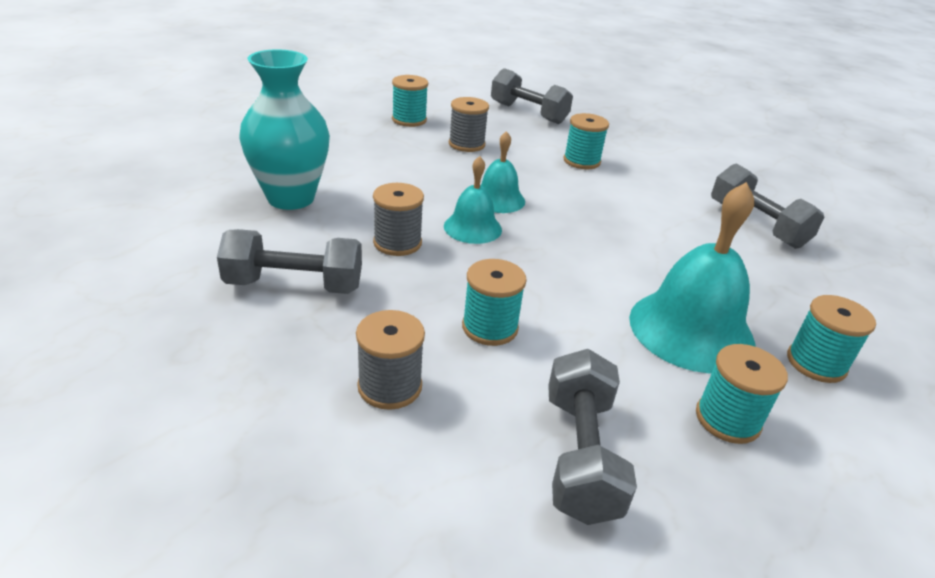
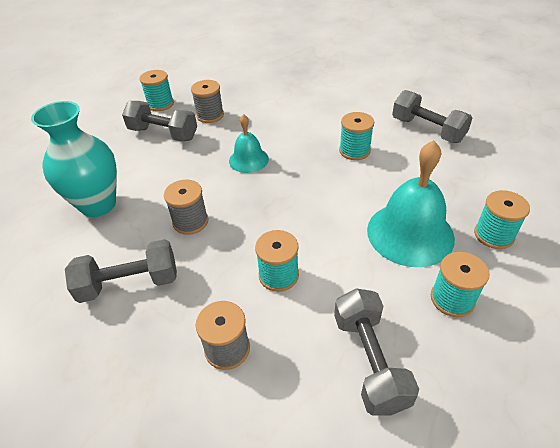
camera: 10 degrees left, 10 degrees up
turquoise bell [444,156,502,244] -> none
grey dumbbell [491,68,573,124] -> grey dumbbell moved to [122,101,197,142]
turquoise spool [563,113,609,169] -> turquoise spool moved to [339,112,374,160]

